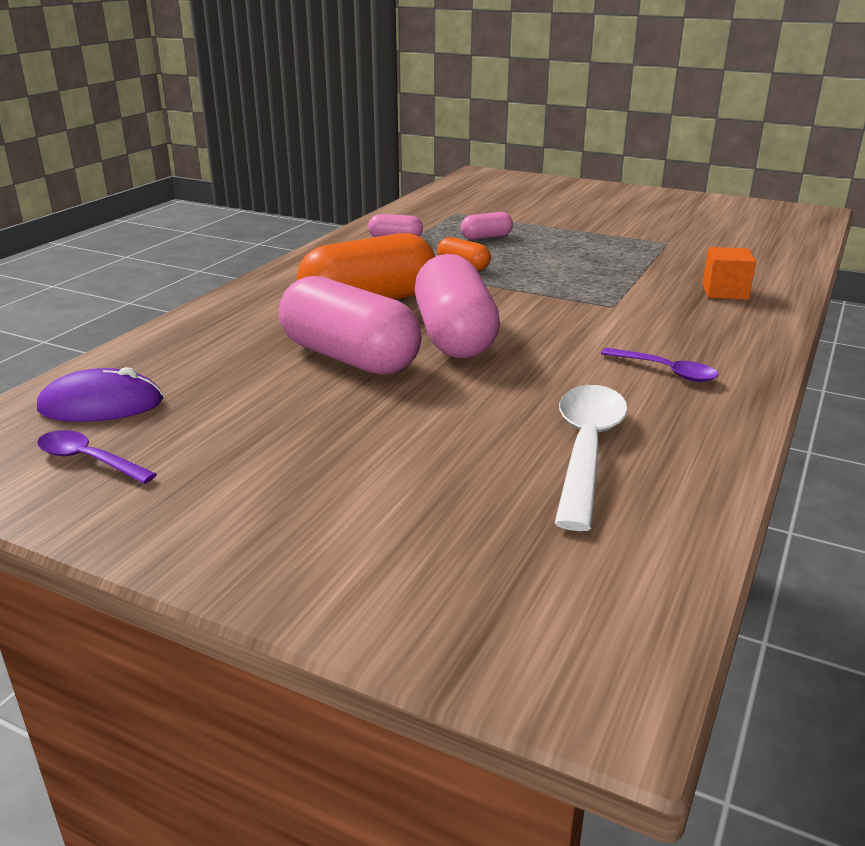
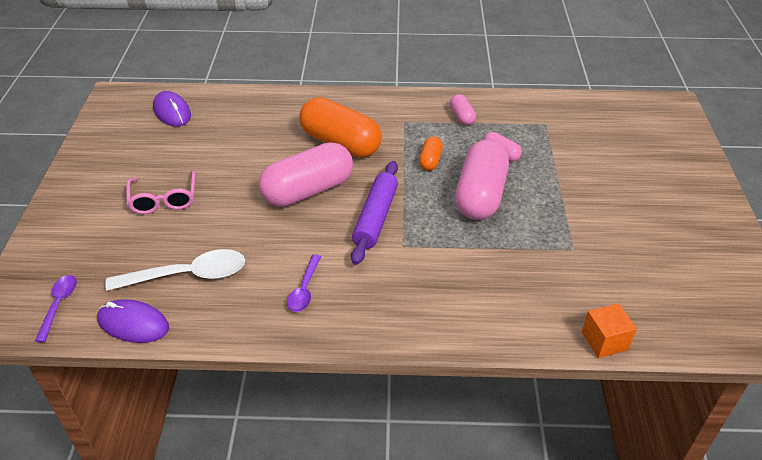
camera: 65 degrees right, 15 degrees up
purple spoon [37,430,157,484] -> purple spoon moved to [35,275,77,343]
pink capsule [279,276,422,375] -> pink capsule moved to [455,139,509,220]
orange cube [702,247,756,300] -> orange cube moved to [582,303,637,358]
none -> purple mouse [97,299,169,343]
none -> pink glasses [126,171,195,214]
none -> purple rolling pin [351,161,398,265]

